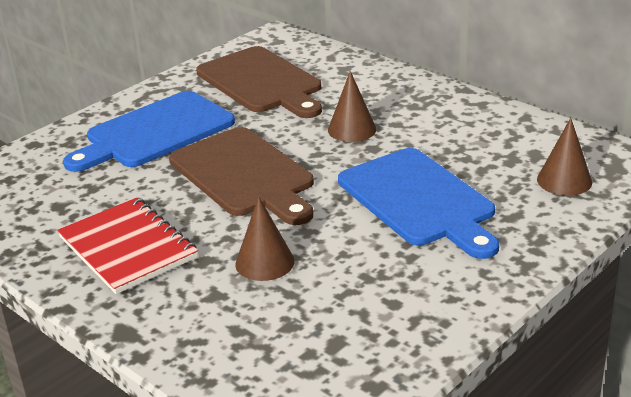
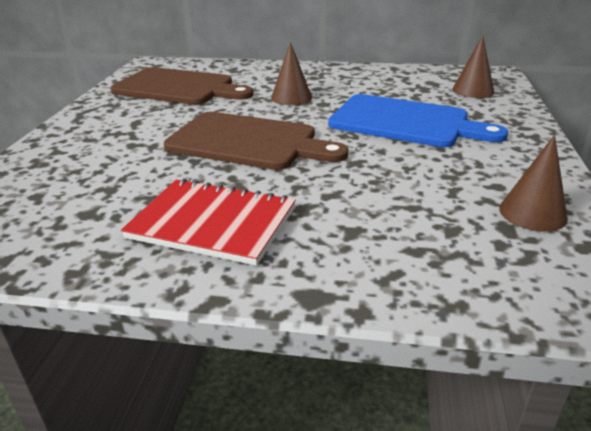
camera: 35 degrees left, 0 degrees up
blue cutting board [63,91,235,172] -> none
brown cone [235,196,294,281] -> brown cone moved to [499,135,568,231]

